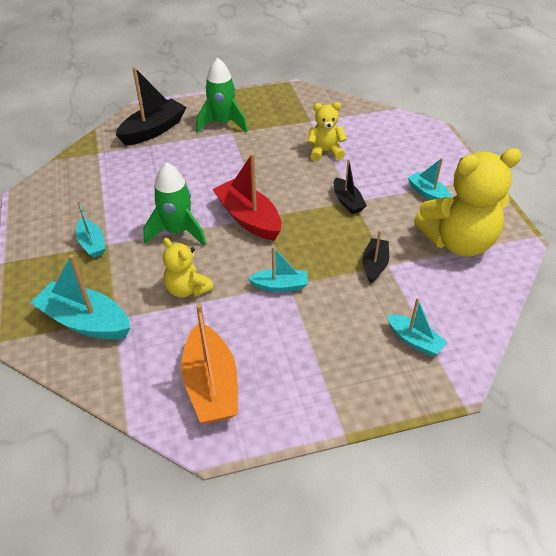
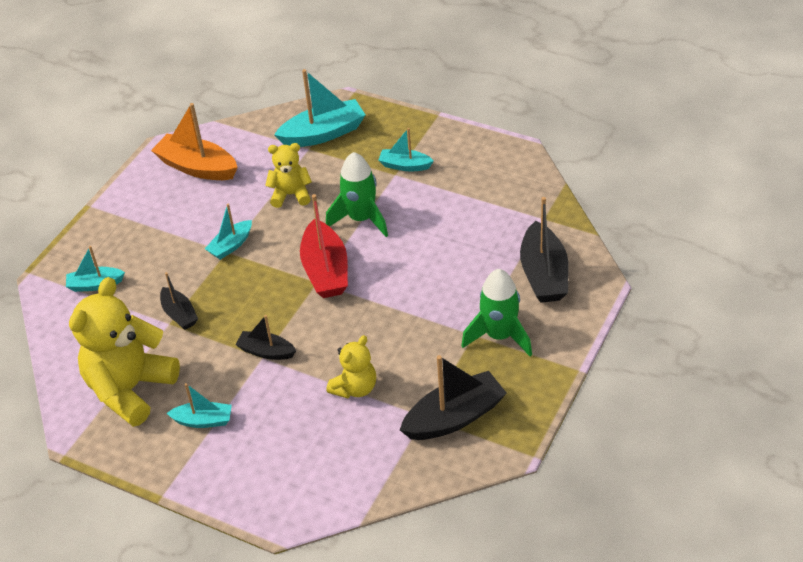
camera: 135 degrees right, 0 degrees up
red boat [213,153,281,241] -> red boat turned 75 degrees clockwise [300,194,348,298]
none -> black boat [400,355,507,440]

